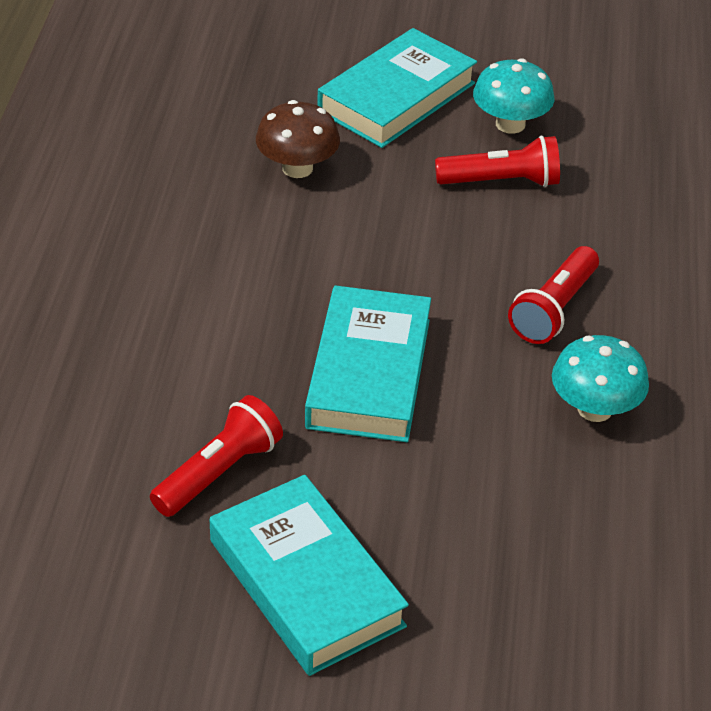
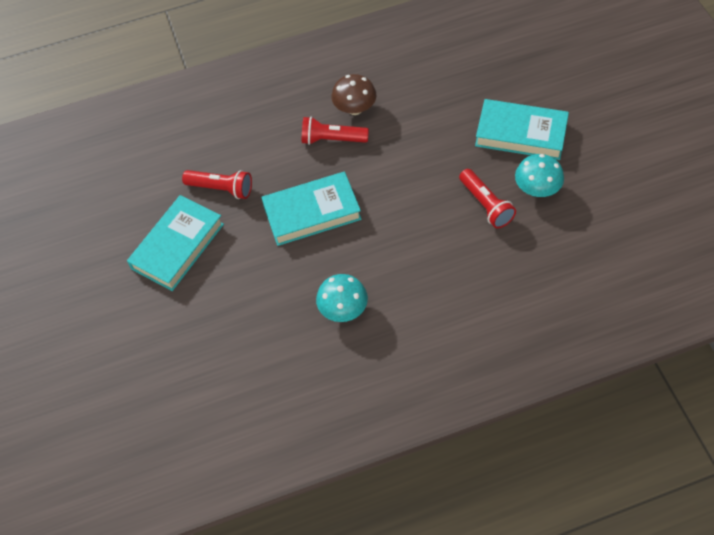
camera: 70 degrees right, 15 degrees up
brown mushroom [256,100,340,178] -> brown mushroom moved to [331,74,376,115]
red flashlight [508,246,599,344] -> red flashlight moved to [302,117,369,145]

